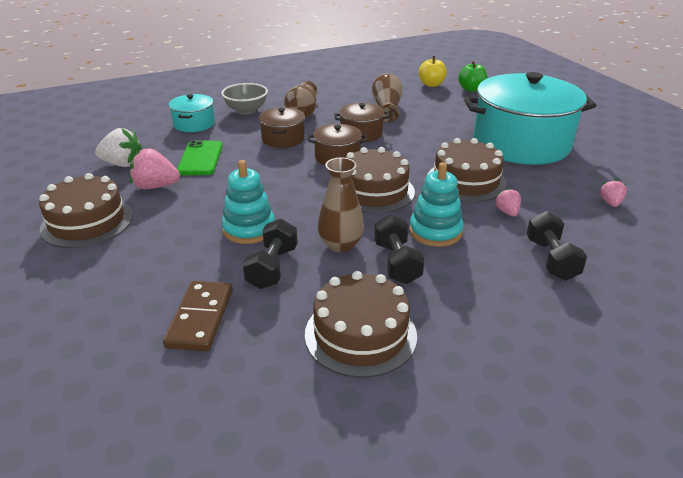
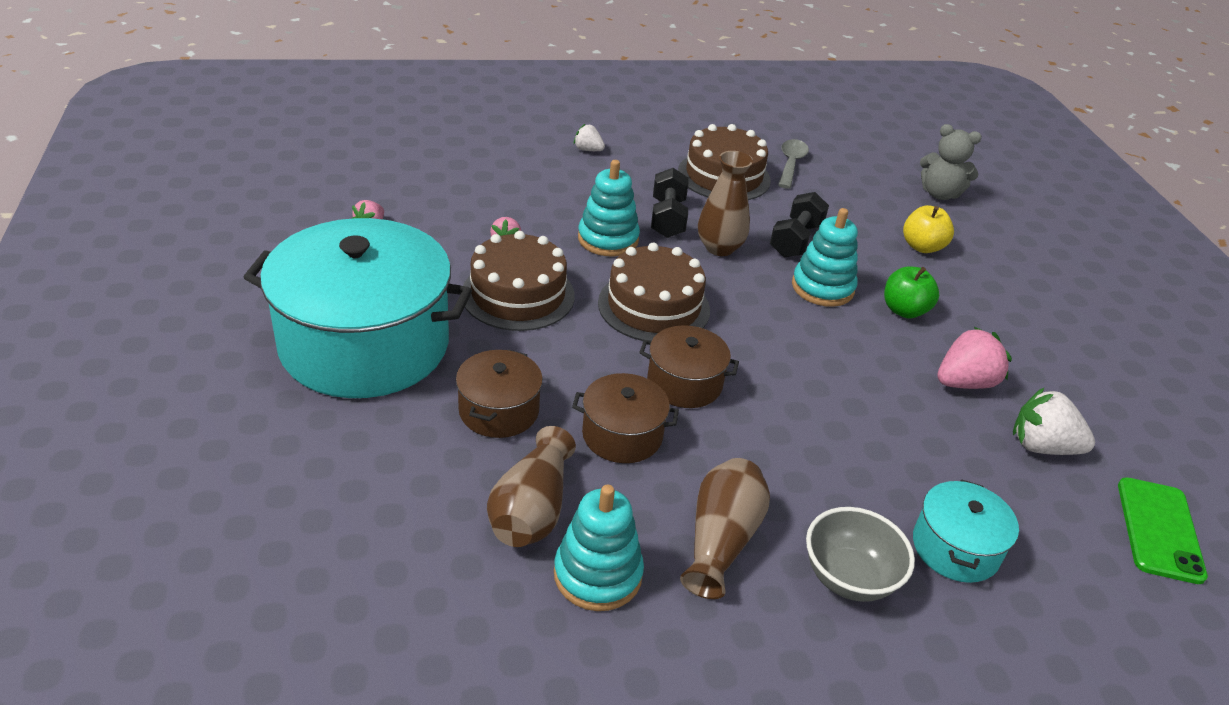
camera: 170 degrees left, 5 degrees up
brown cake [39,173,133,248] -> none
pink strawberry [130,148,180,189] -> pink strawberry turned 45 degrees counterclockwise [937,327,1012,389]
brown domino [163,281,233,351] -> none
green phone [177,140,223,175] -> green phone moved to [1118,477,1208,584]
brown pot [259,107,305,148] -> brown pot moved to [456,349,543,438]
yellow apple [419,56,447,87] -> yellow apple moved to [903,205,954,253]
green apple [458,61,488,92] -> green apple moved to [884,266,939,319]
black dumbbell [526,211,587,281] -> none
none -> turquoise stacking toy [554,485,644,611]
none -> white strawberry [574,124,605,151]
none -> grey spoon [778,139,809,189]
none -> grey teddy bear [920,124,982,200]

